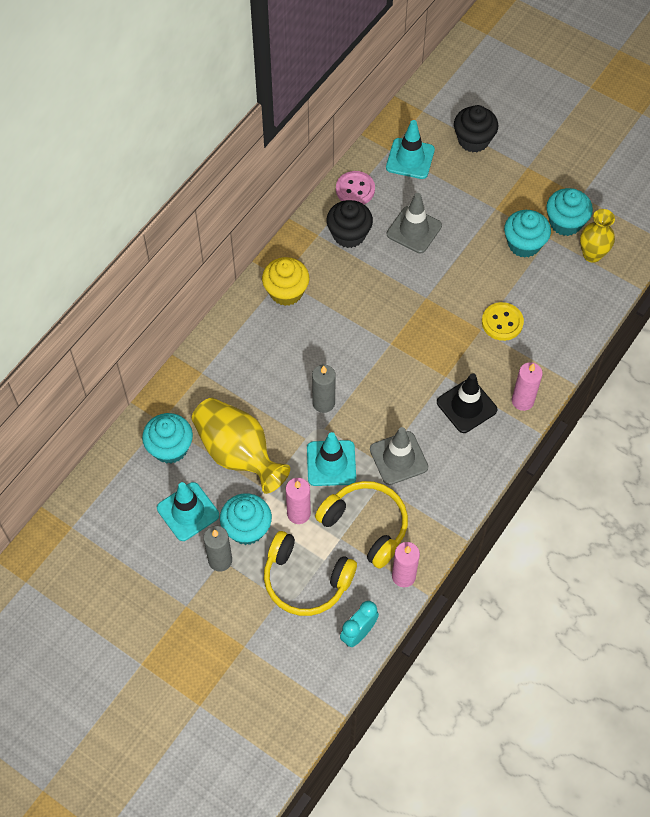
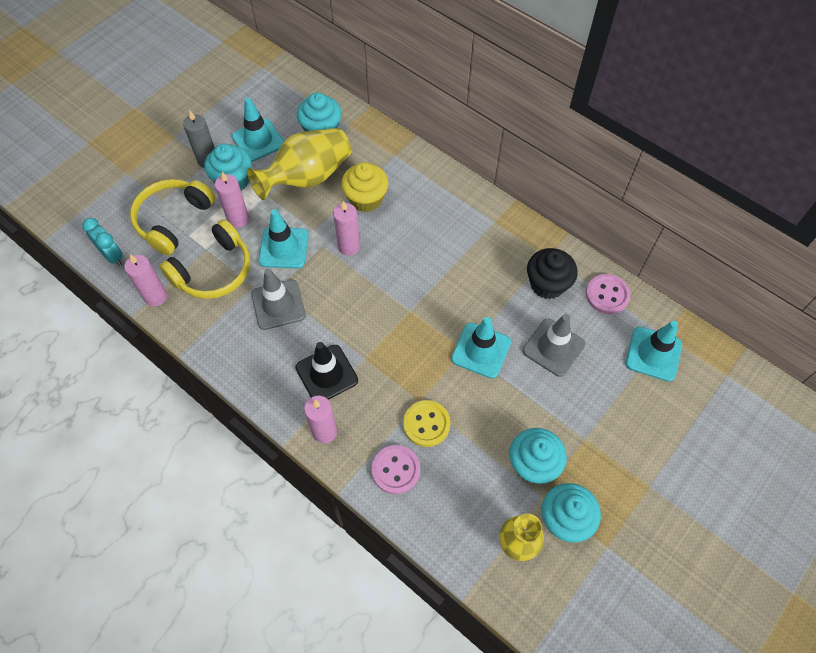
camera: 95 degrees right, 0 degrees up
yellow cupcake [262,257,309,306] -> yellow cupcake moved to [341,162,389,212]
grey candle [312,365,336,413] -> pink candle [333,201,360,256]
black cupcake [454,105,498,152] -> none
none -> pink button [372,445,420,494]
none -> turquoise traffic cone [451,317,511,378]

